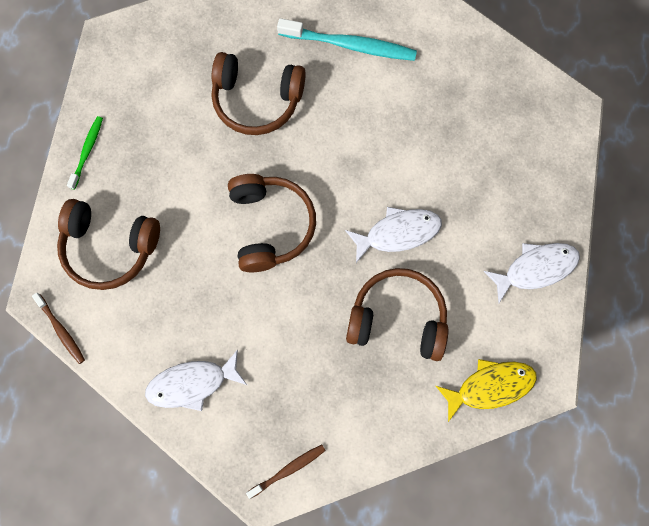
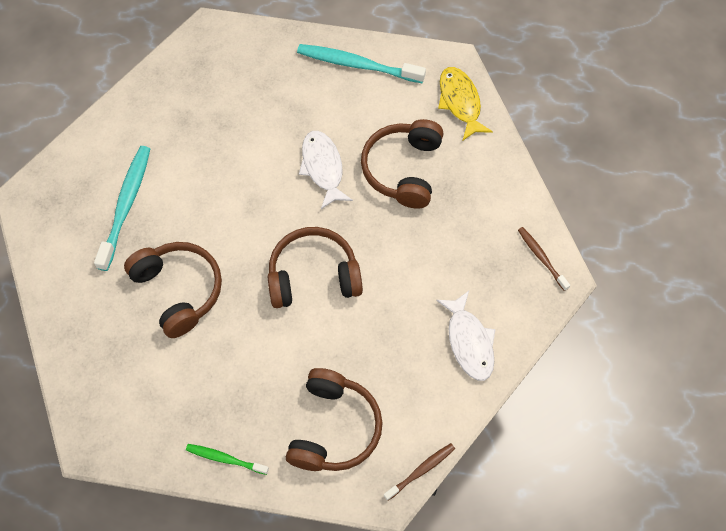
camera: 90 degrees left, 10 degrees down
brown headphones [212,52,306,135] -> brown headphones turned 45 degrees counterclockwise [124,242,222,338]
white fish [483,243,580,303] -> turquoise toothbrush [297,44,426,83]

